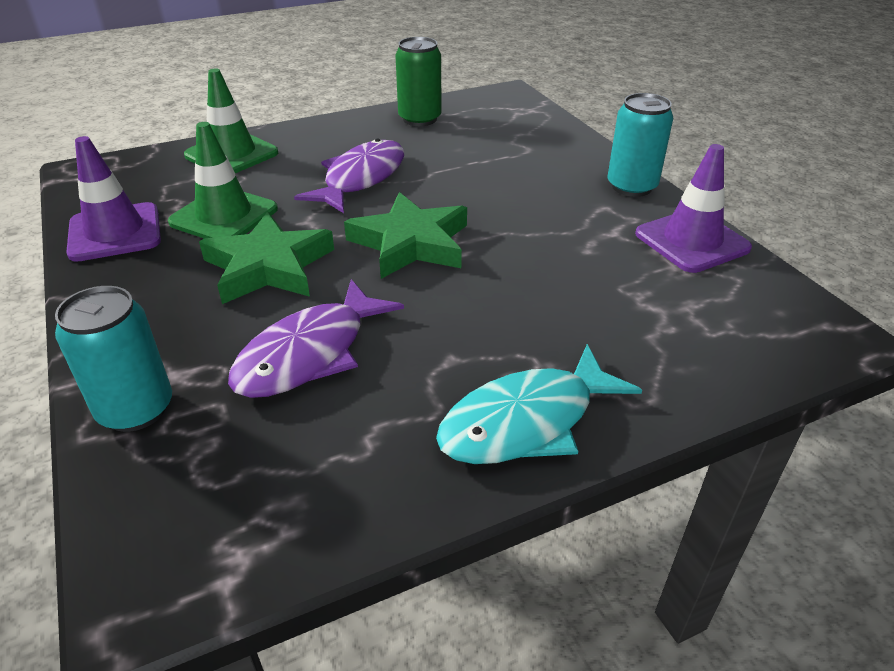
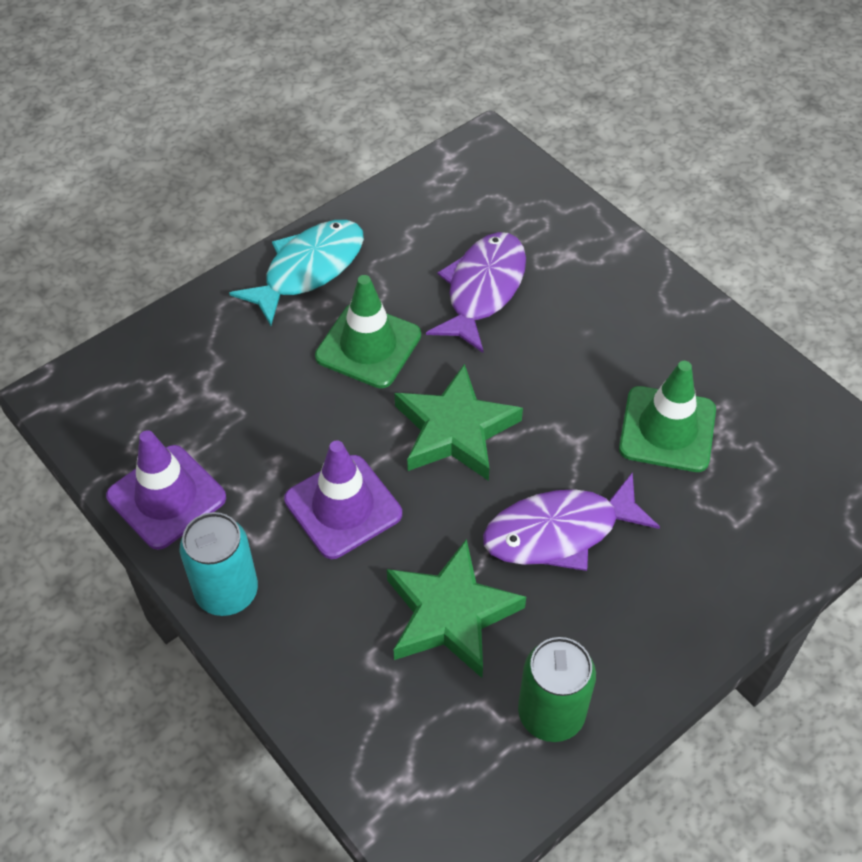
camera: 165 degrees right, 15 degrees up
turquoise can [55,286,172,432] -> none
purple traffic cone [66,136,161,262] -> purple traffic cone moved to [284,440,402,559]
green traffic cone [184,68,278,173] -> green traffic cone moved to [315,275,421,389]
green star [199,212,334,304] -> green star moved to [387,539,526,678]
purple fish [294,139,404,213] -> purple fish turned 60 degrees clockwise [483,472,660,571]

